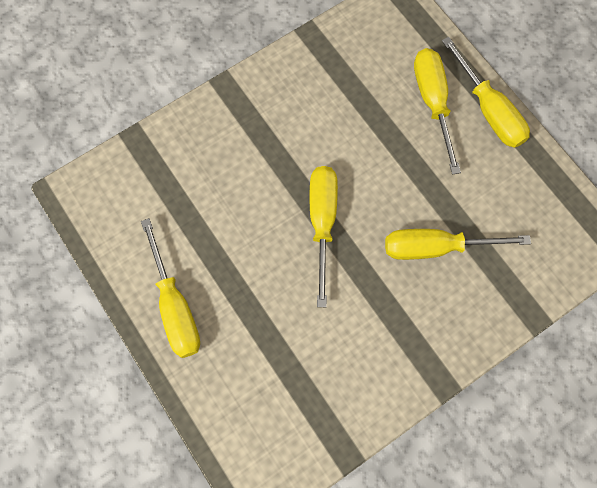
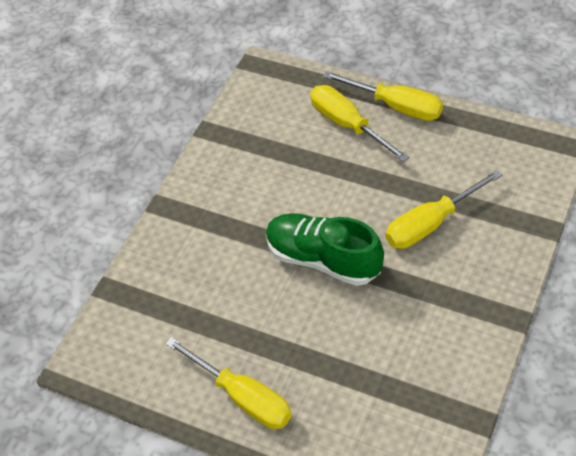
camera: 25 degrees left, 20 degrees down
yellow screwdriver [310,166,338,307] -> green shoe [266,213,384,286]

